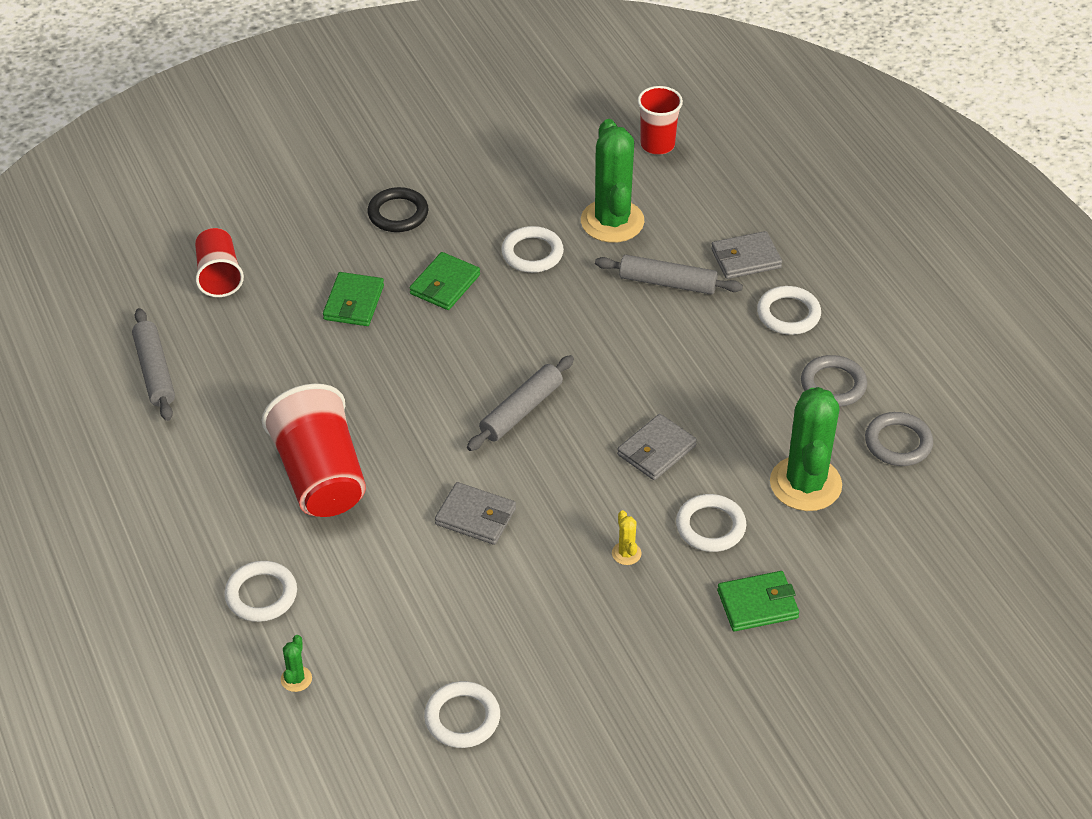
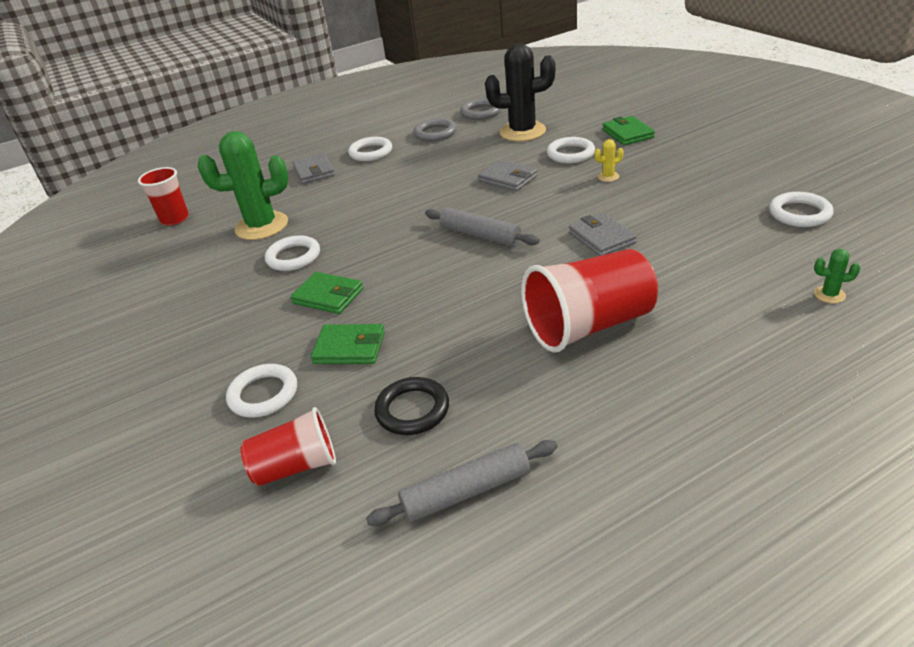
camera: 90 degrees left, 10 degrees down
white ring [224,561,297,622] -> white ring moved to [226,364,297,418]
black ring [367,187,428,232] -> black ring moved to [374,377,449,435]
grey wallet [435,482,516,545] -> grey wallet turned 45 degrees counterclockwise [569,213,637,256]
grey rolling pin [595,255,743,295] -> none
green cactus [770,387,842,511] -> black cactus [485,43,556,141]

